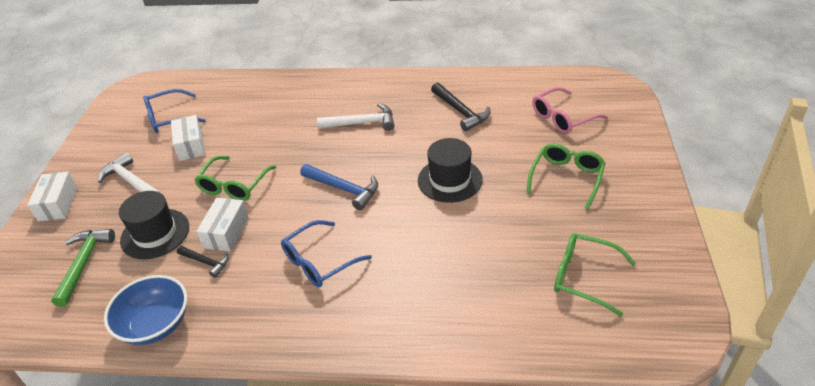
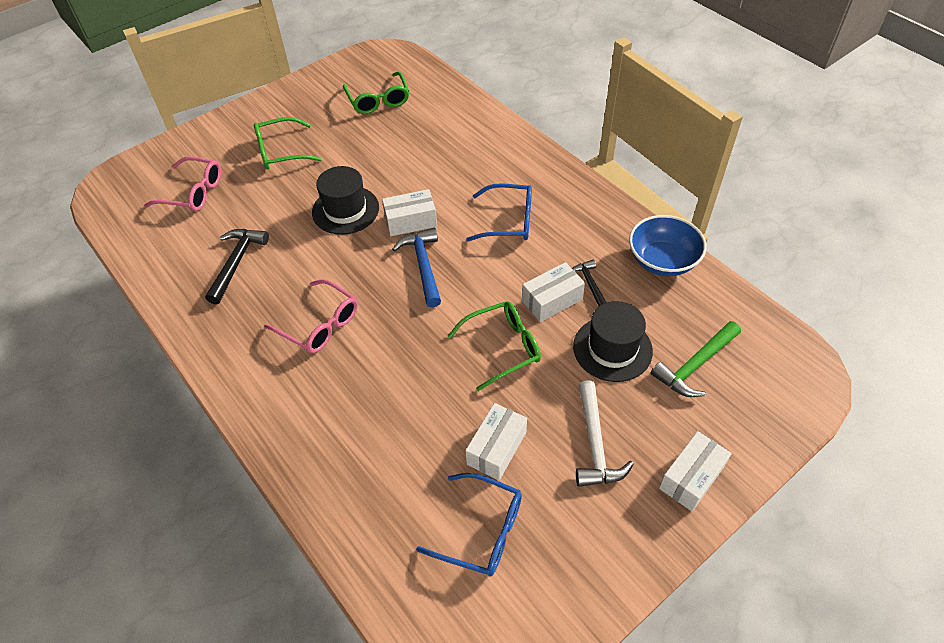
camera: 135 degrees left, 10 degrees up
white hammer [317,103,394,131] -> pink glasses [264,279,358,354]
none -> white box [382,189,437,236]

